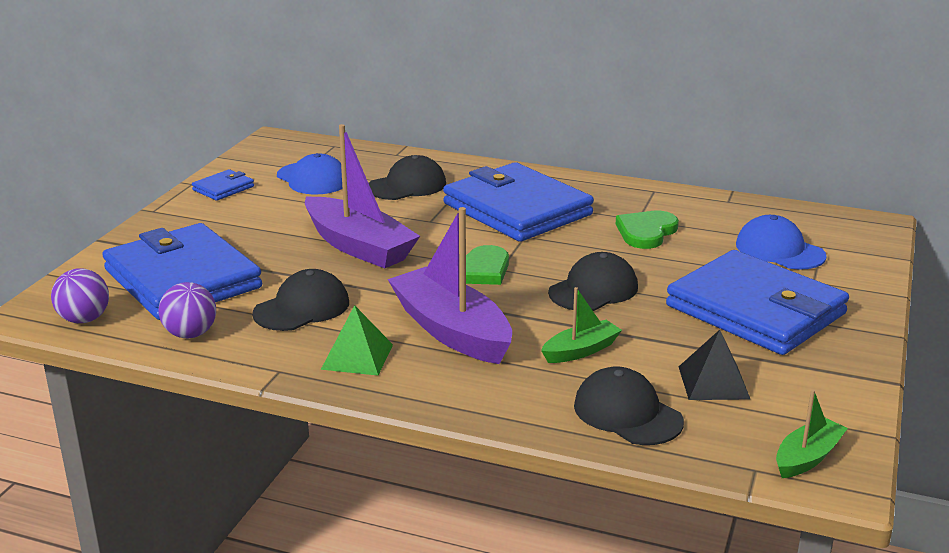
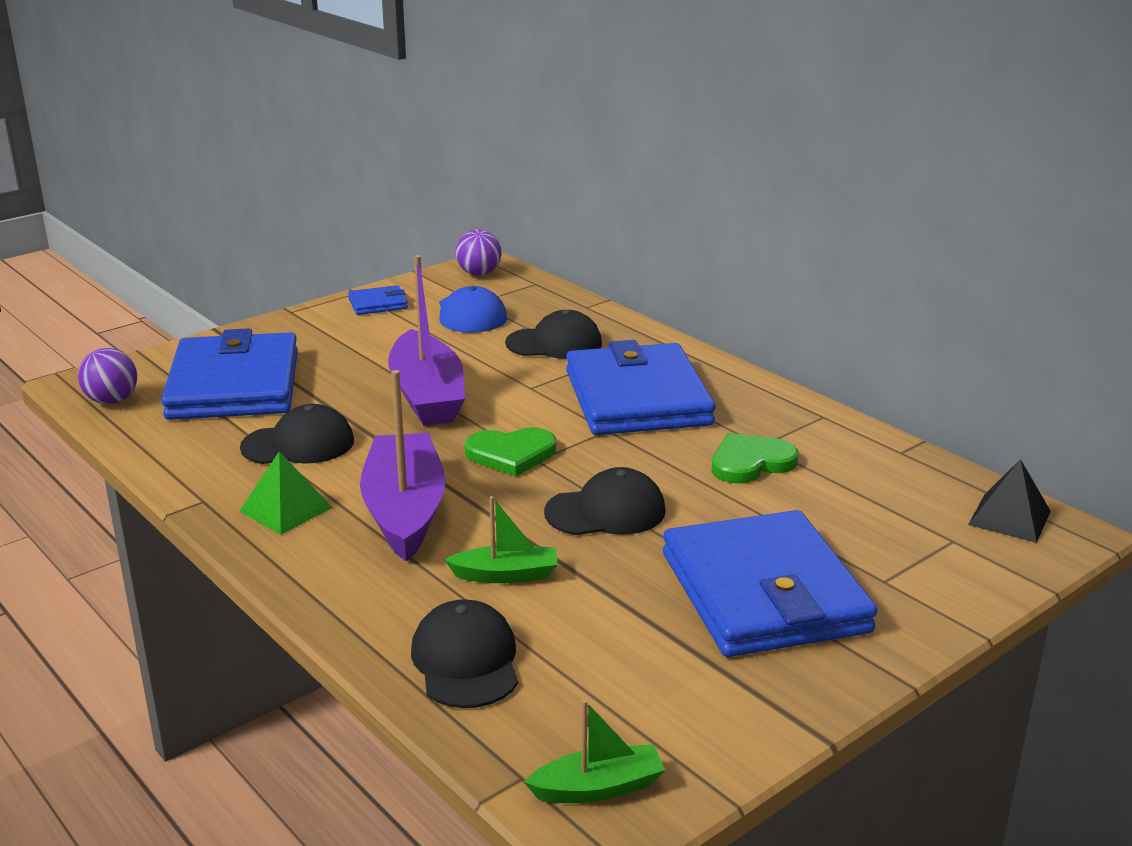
camera: 30 degrees right, 0 degrees up
purple ball [159,282,216,338] -> purple ball moved to [456,229,502,276]
black pyramid [679,330,751,400] -> black pyramid moved to [968,459,1051,543]
blue cap [736,215,827,270] -> none

